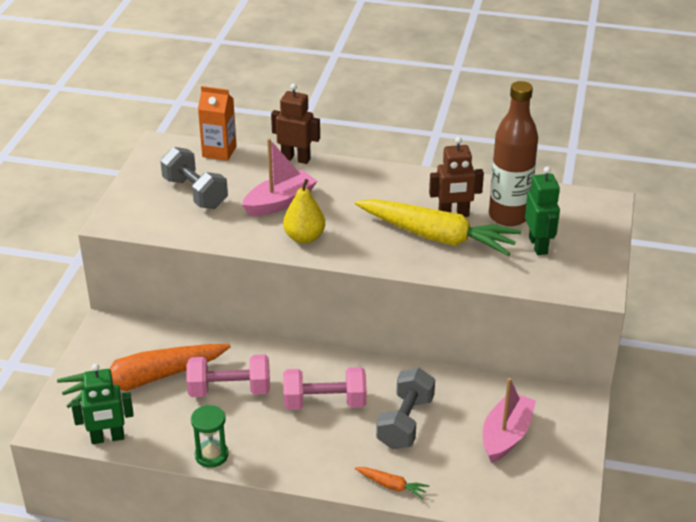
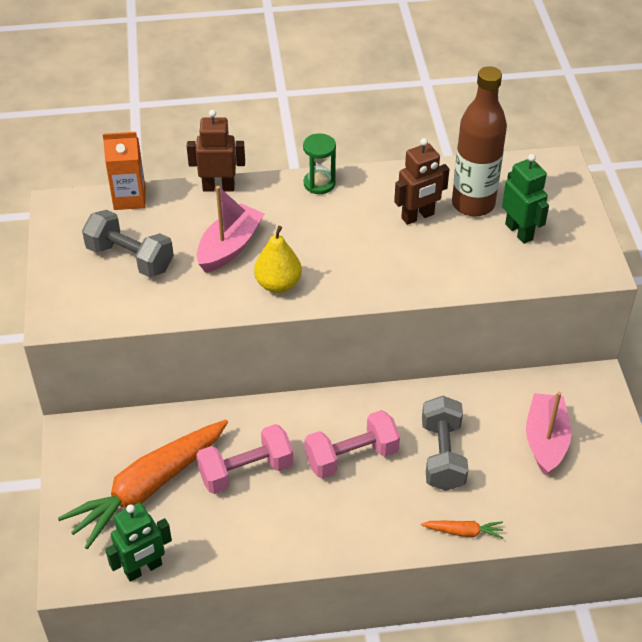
camera: 20 degrees left, 10 degrees up
green hourglass [191,405,229,468] -> green hourglass moved to [303,133,336,194]
yellow carrot [355,199,521,256] -> none

